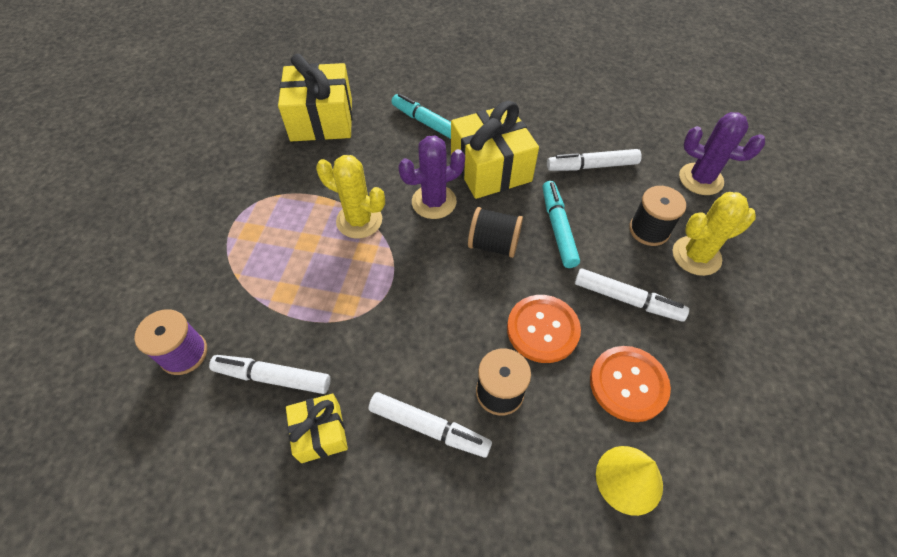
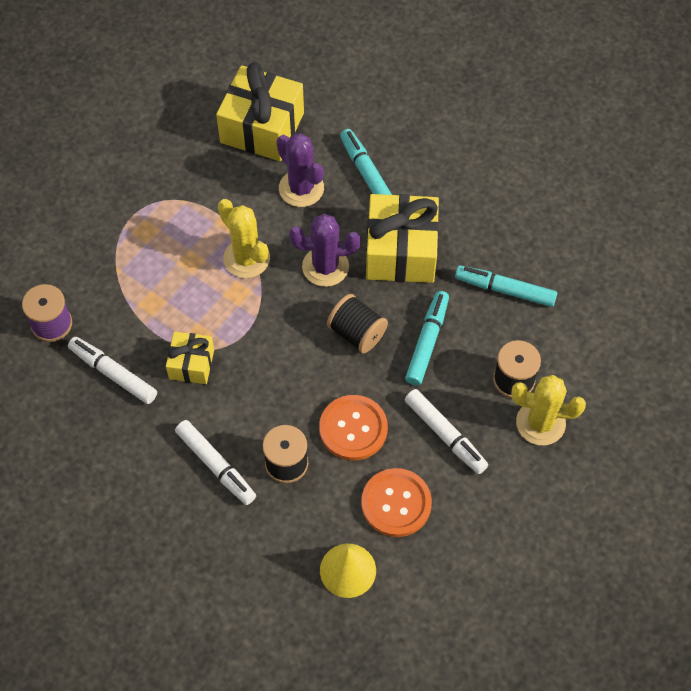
camera: 25 degrees right, 5 degrees up
yellow gift [286,394,348,463] -> yellow gift moved to [166,332,214,384]
white marker [547,149,642,171] -> turquoise marker [455,265,557,307]
purple cactus [679,112,765,195] -> purple cactus moved to [276,133,324,207]

